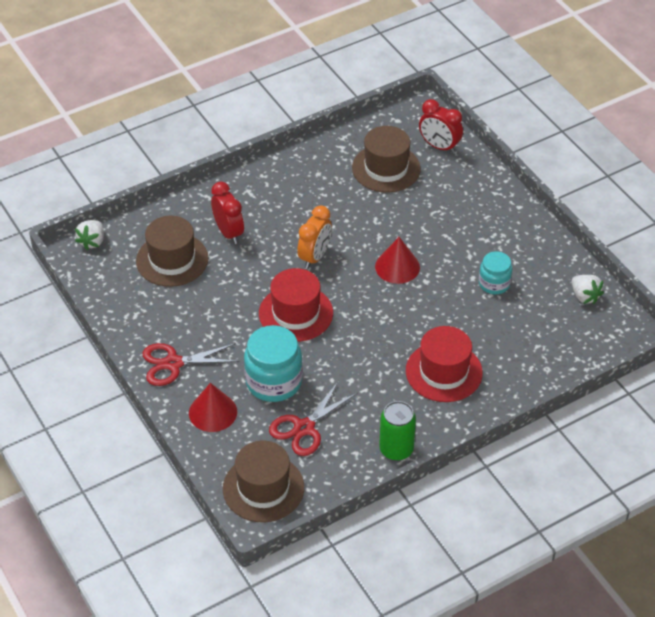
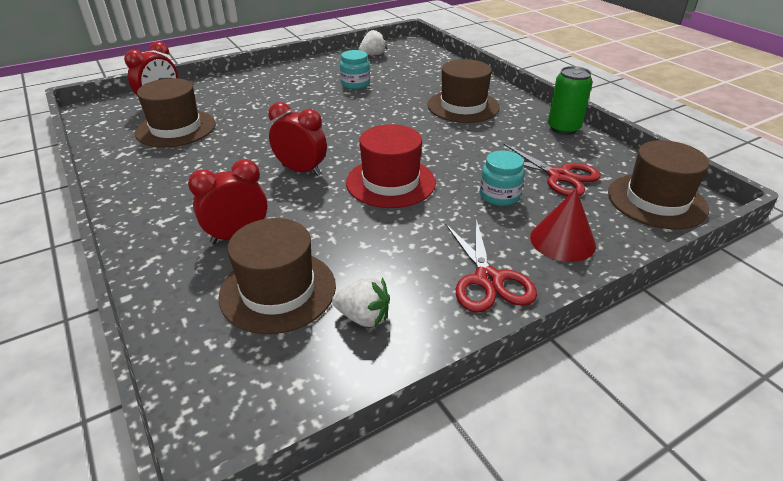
camera: 90 degrees left, 10 degrees down
white strawberry [75,220,104,250] -> white strawberry moved to [332,276,390,327]
turquoise jar [244,325,303,402] -> turquoise jar [480,150,525,206], size x0.59
orange clock [297,205,332,269] -> red clock [268,102,327,176]
red cone [375,237,420,284] -> none
red hat [406,326,483,402] -> brown hat [427,59,500,123]

